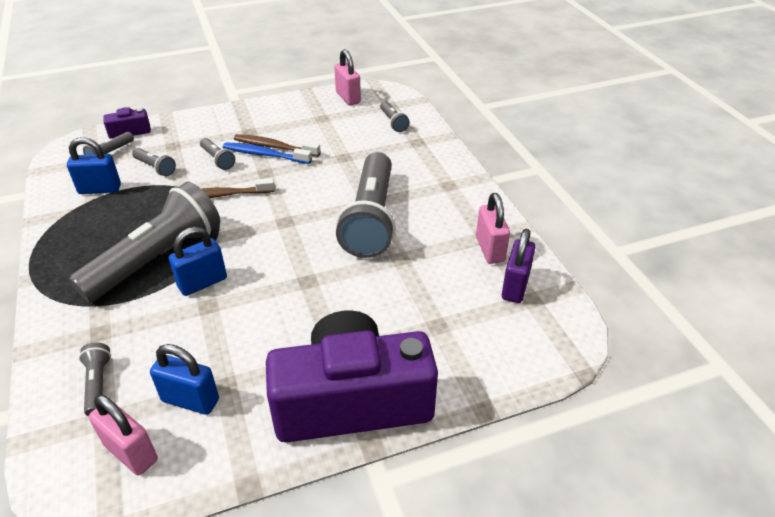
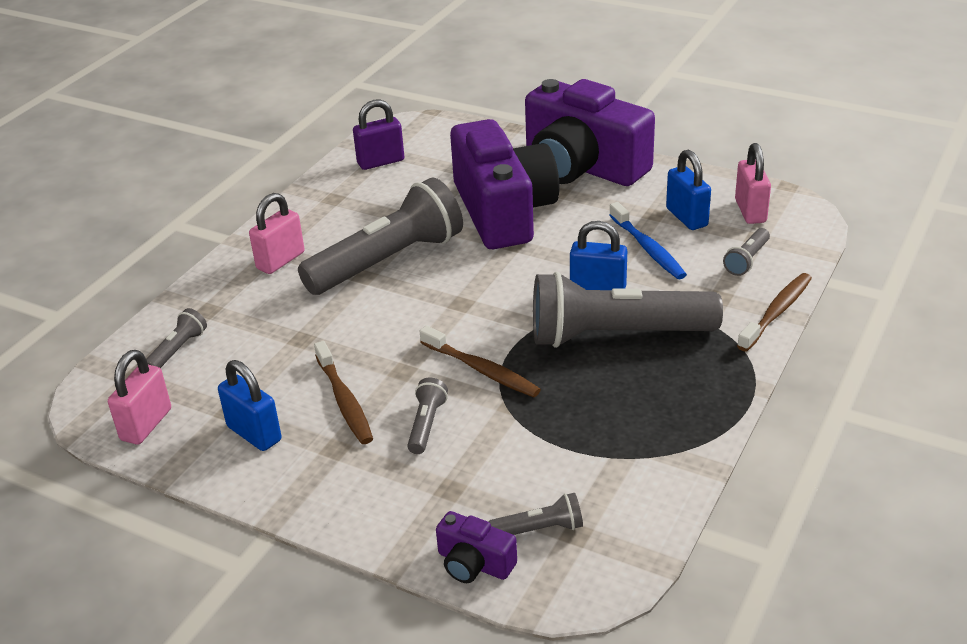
camera: 130 degrees left, 5 degrees down
blue padlock [67,137,121,194] -> blue padlock moved to [218,360,282,451]
grey flashlight [132,148,176,176] -> none
blue toothbrush [223,142,312,164] -> blue toothbrush moved to [609,202,687,279]
pink padlock [476,193,510,264] -> pink padlock moved to [249,193,305,274]
none -> purple camera [450,119,560,249]
none -> brown toothbrush [737,273,812,351]

